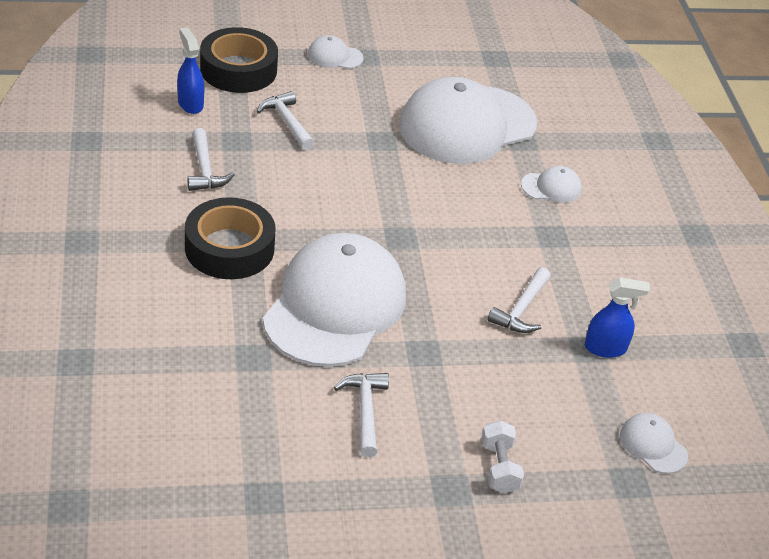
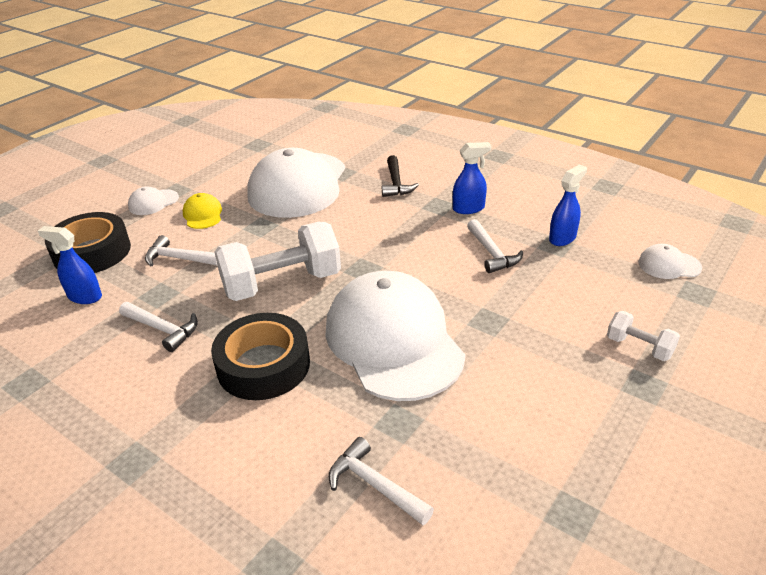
camera: 40 degrees left, 5 degrees down
white hammer [334,373,389,457] -> white hammer moved to [329,437,434,525]
white cap [521,166,582,203] -> black hammer [382,155,419,197]
none -> yellow cap [183,193,222,229]
none -> white dumbbell [214,222,341,301]
none -> blue spray bottle [453,142,491,214]

